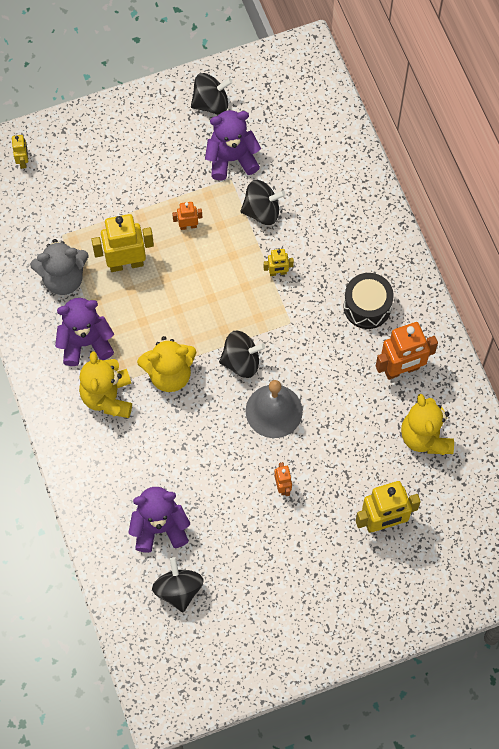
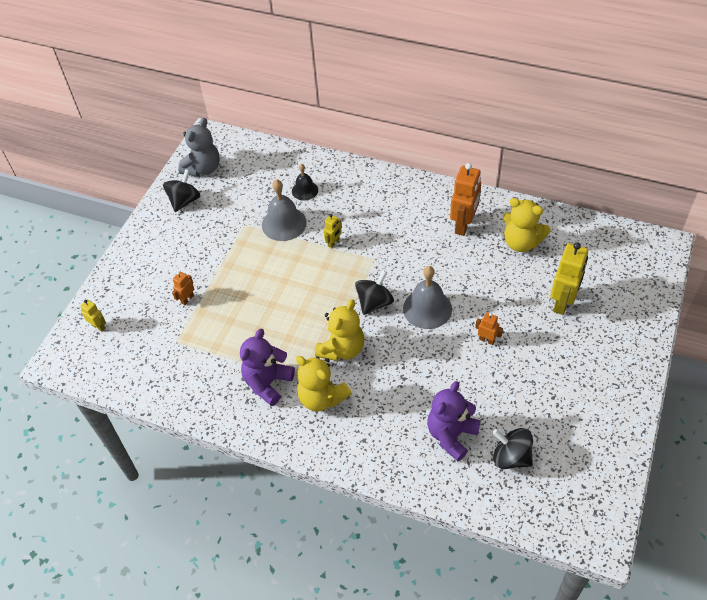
camera: 45 degrees left, 15 degrees down
grey teddy bear [30,239,89,295] -> grey teddy bear moved to [178,118,220,177]
yellow robot [91,214,154,272] -> none
orange robot [172,202,202,230] -> orange robot moved to [172,272,194,305]
purple teddy bear [205,110,261,181] -> none
black spinning top [240,180,286,225] -> grey bell [262,179,307,241]
black drum [343,273,394,329] -> none
none -> black bell [292,164,318,201]

